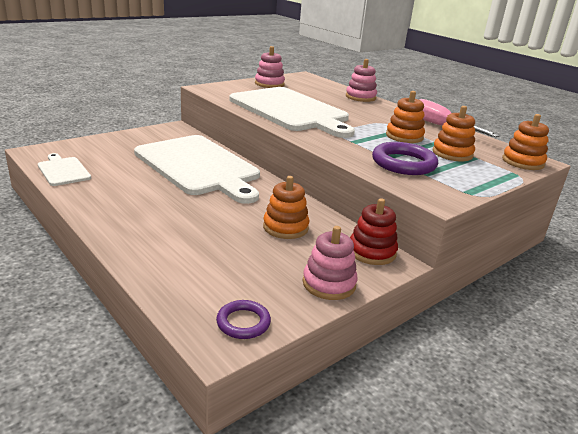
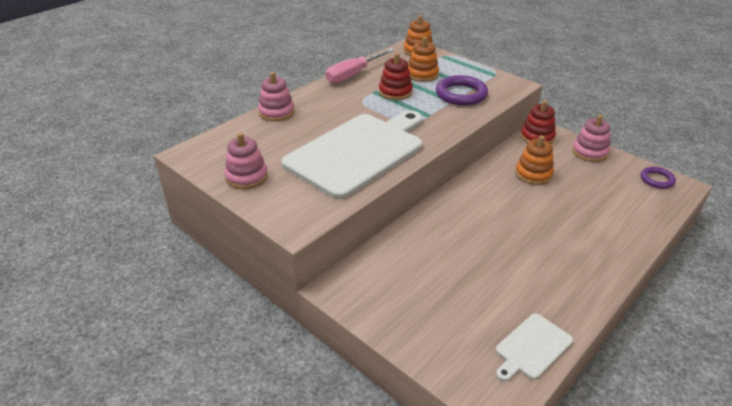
camera: 95 degrees left, 10 degrees up
white cutting board [134,135,260,204] -> none
orange stacking toy [386,91,425,143] -> red stacking toy [379,53,413,100]

